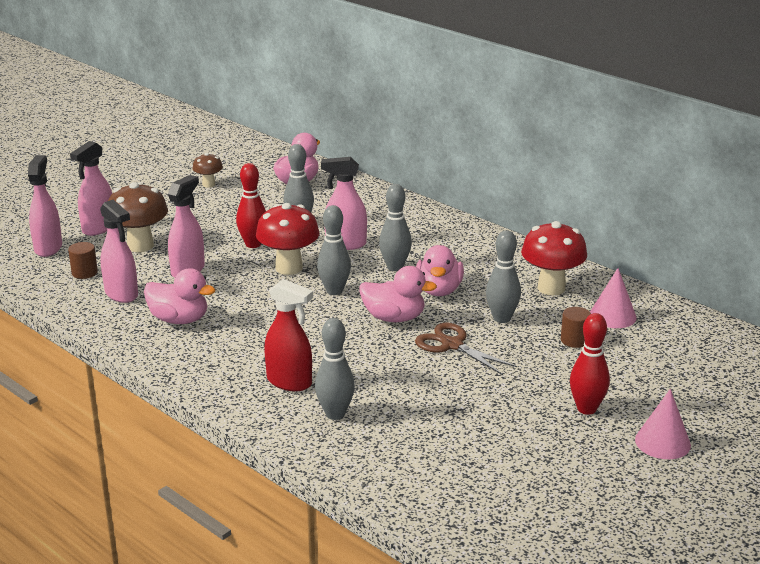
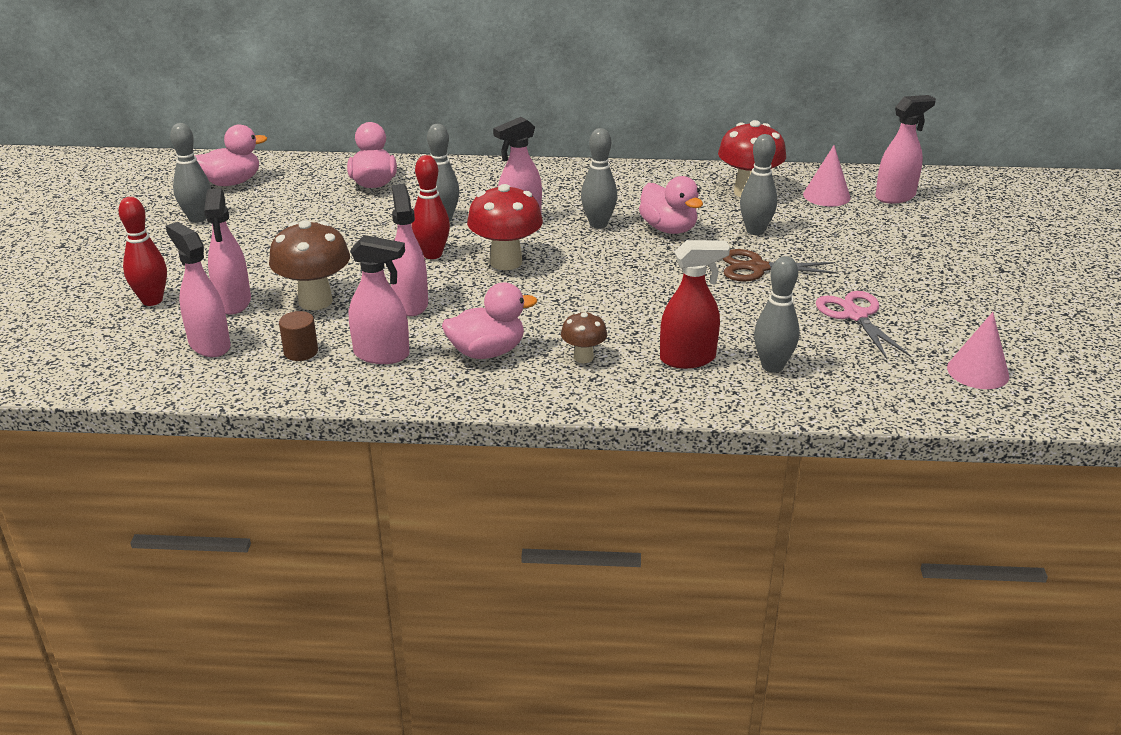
camera: 40 degrees left, 5 degrees up
brown mushroom [192,153,223,187] -> brown mushroom moved to [561,311,607,363]
grey bowling pin [317,205,351,295] -> grey bowling pin moved to [170,123,211,223]
pink duck [359,266,437,322] -> pink duck moved to [195,124,267,186]
brown cylinder [561,307,591,348] -> none
red bowling pin [570,313,610,415] -> red bowling pin moved to [118,197,167,306]
pink cone [635,389,691,459] -> pink cone moved to [947,312,1009,389]
none -> pink scissors [816,291,911,359]
none -> pink spray bottle [875,95,936,204]

